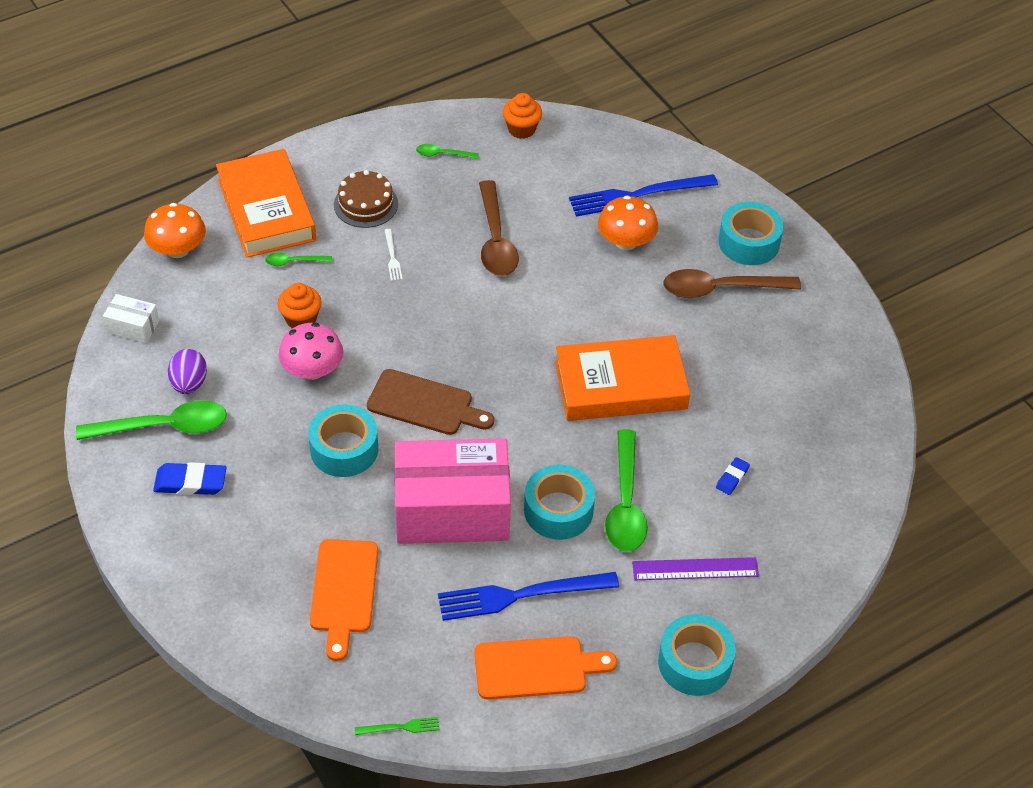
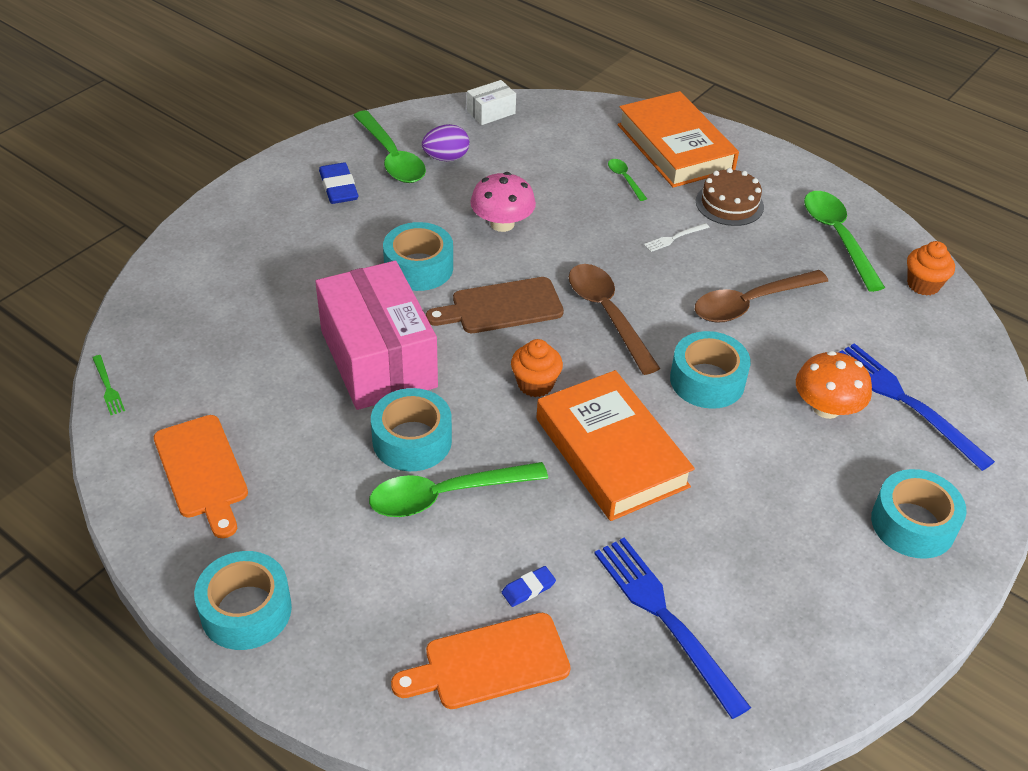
camera: 70 degrees right, 5 degrees down
white box [103,294,159,343] -> white box turned 60 degrees clockwise [467,80,516,125]
orange mushroom [144,203,206,258] -> none
orange book [216,149,316,257] -> orange book turned 75 degrees counterclockwise [618,91,739,188]
orange cupcake [277,283,322,328] -> orange cupcake moved to [511,339,563,397]
orange cutting board [310,539,378,661] -> orange cutting board moved to [391,613,571,709]
brown cutting board [367,369,494,435] -> brown cutting board turned 75 degrees clockwise [426,277,564,333]
green spoon [416,144,479,159] -> green spoon [804,191,885,292], size x2.08
blue fork [438,572,619,621] -> blue fork moved to [594,537,751,719]
purple ruler [632,557,759,580] -> none
brown spoon [663,269,801,298] -> brown spoon moved to [569,264,660,375]
blue eraser [716,457,750,495] -> blue eraser turned 45 degrees counterclockwise [502,566,556,607]
none -> turquoise tape [670,331,751,409]

